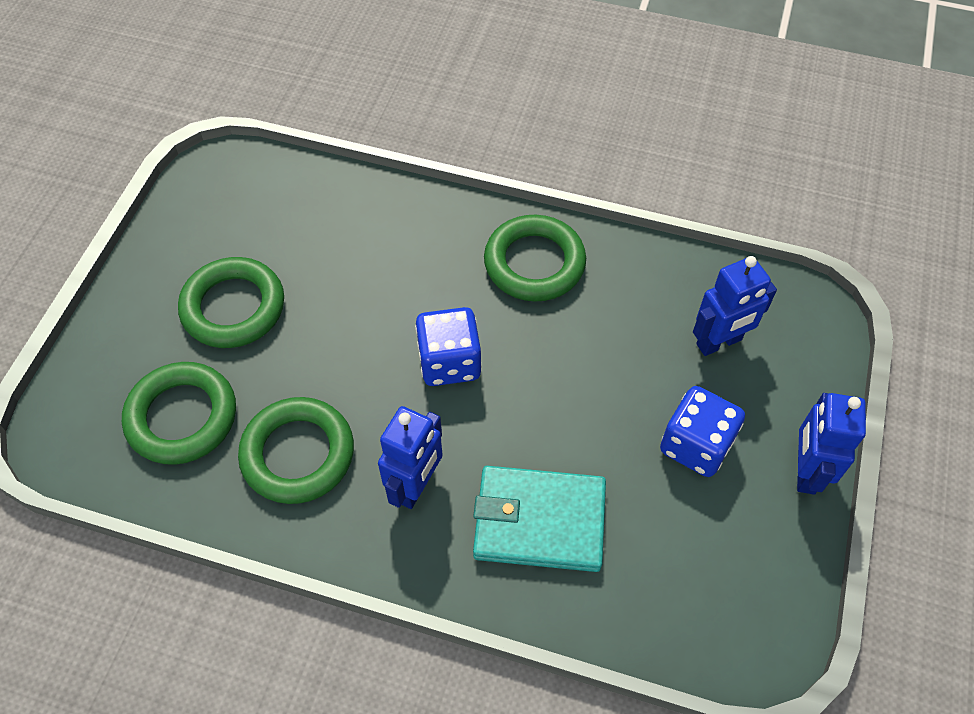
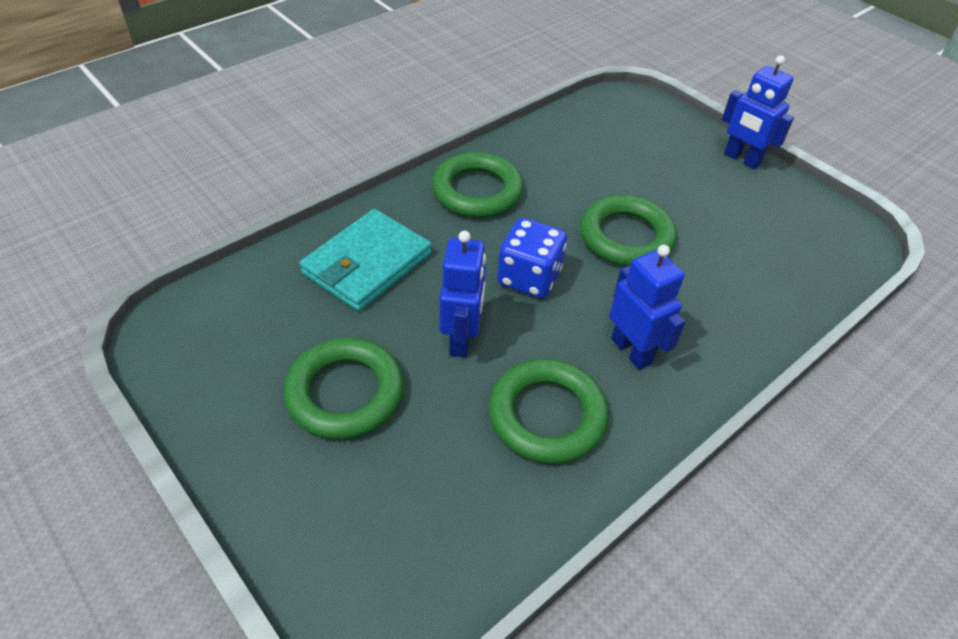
camera: 60 degrees left, 10 degrees down
green ring [122,362,236,465] -> green ring moved to [580,195,677,267]
turquoise wallet [473,466,606,572] -> turquoise wallet moved to [299,209,432,311]
blue dice [660,386,745,477] -> none
blue robot [693,256,777,356] -> blue robot moved to [439,231,486,358]

